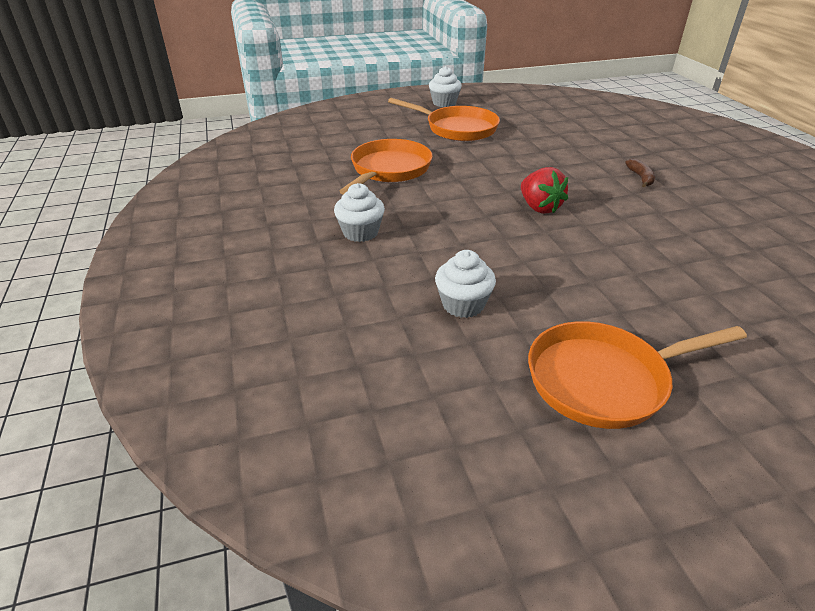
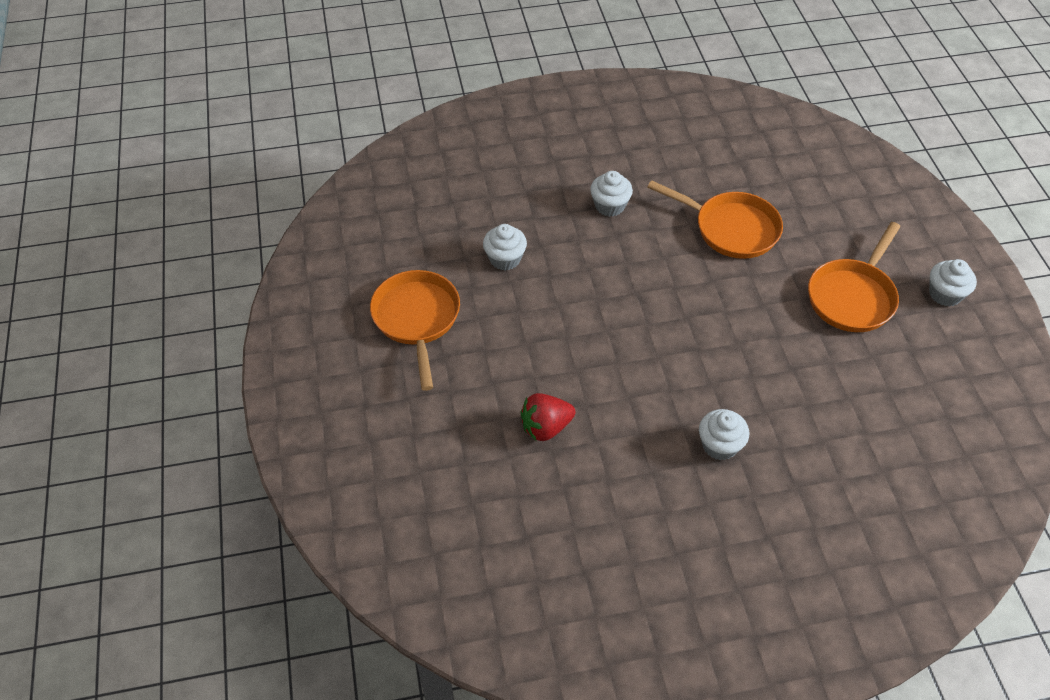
camera: 95 degrees right, 15 degrees up
red strawberry [521,167,568,214] -> red strawberry moved to [520,393,576,441]
brown banana [625,159,655,187] -> white cupcake [699,409,749,460]

